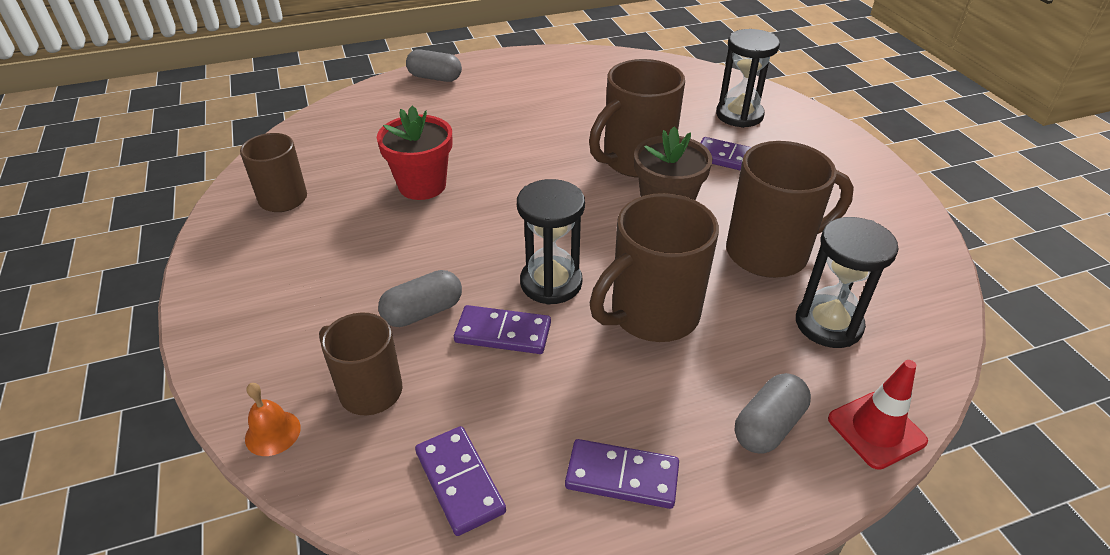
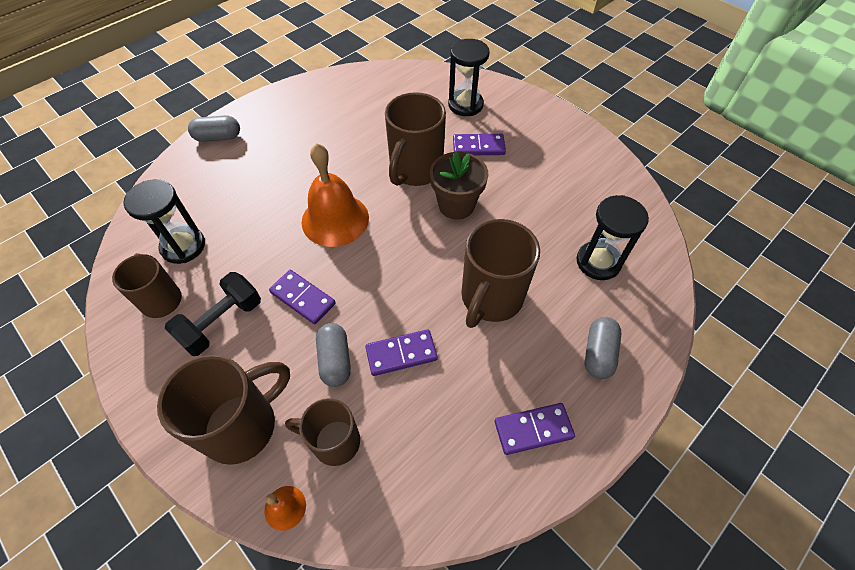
camera: 25 degrees left, 15 degrees up
red flower pot [377,105,452,200] -> none
grey capsule [378,270,462,327] -> grey capsule turned 45 degrees counterclockwise [316,323,351,387]
purple domino [415,426,506,536] -> purple domino moved to [269,270,336,325]
black hourglass [517,179,585,305] -> black hourglass moved to [123,179,205,264]
brown mug [726,141,854,278] -> brown mug moved to [157,355,290,465]
red traffic cone [828,360,928,470] -> none
none -> black dumbbell [165,272,261,356]
none -> orange bell [301,143,369,247]

